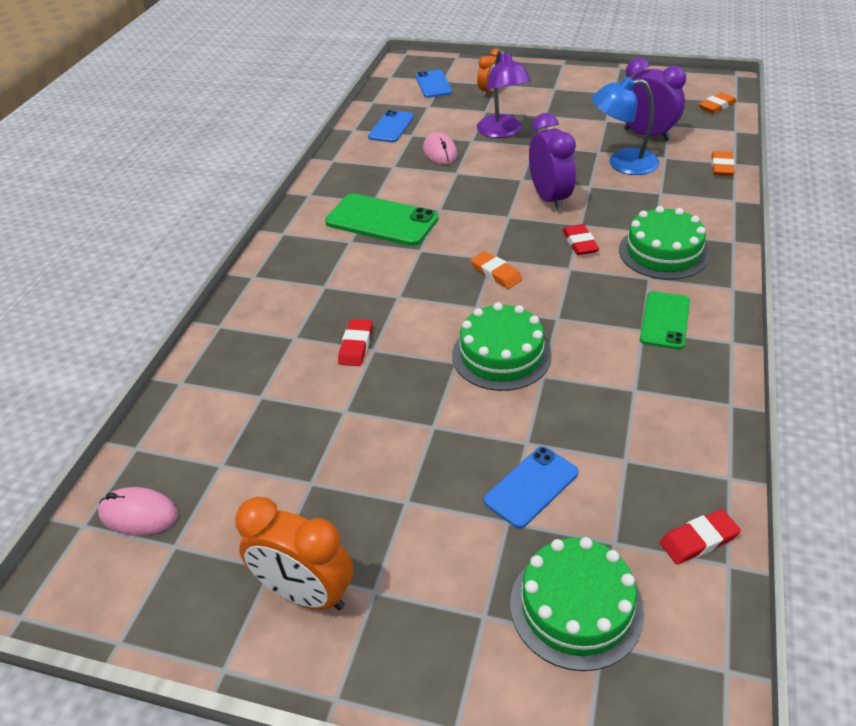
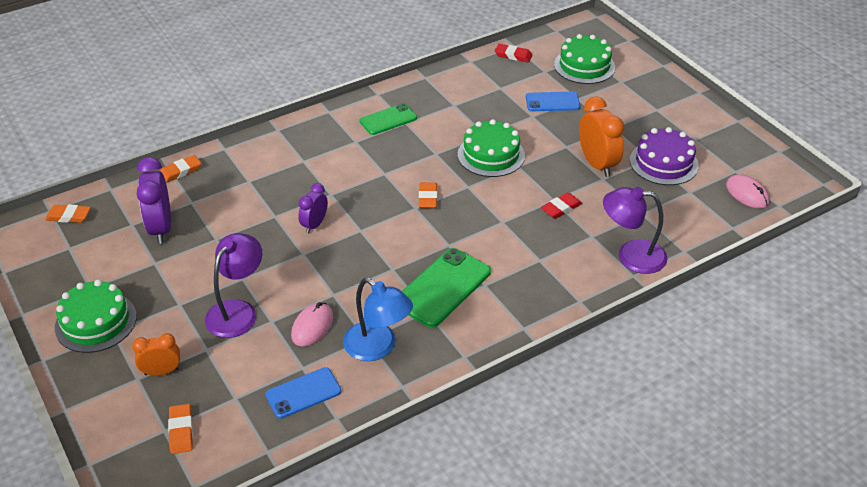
camera: 140 degrees left, 0 degrees up
orange clock [235,496,353,610] -> orange clock moved to [579,97,624,177]
green phone [325,193,439,246] -> green phone turned 60 degrees clockwise [402,248,491,327]
blue phone [415,70,452,98] -> orange eraser [168,404,193,454]
purple clock [529,113,576,211] -> purple clock [298,183,328,234], size x0.61
red eraser [563,224,599,255] -> none
blue lamp [592,77,660,175] -> blue lamp moved to [343,278,413,361]
green cake [619,206,709,280] -> green cake moved to [55,280,137,353]
none -> purple lamp [603,187,667,274]
none -> purple cake [630,127,699,185]

